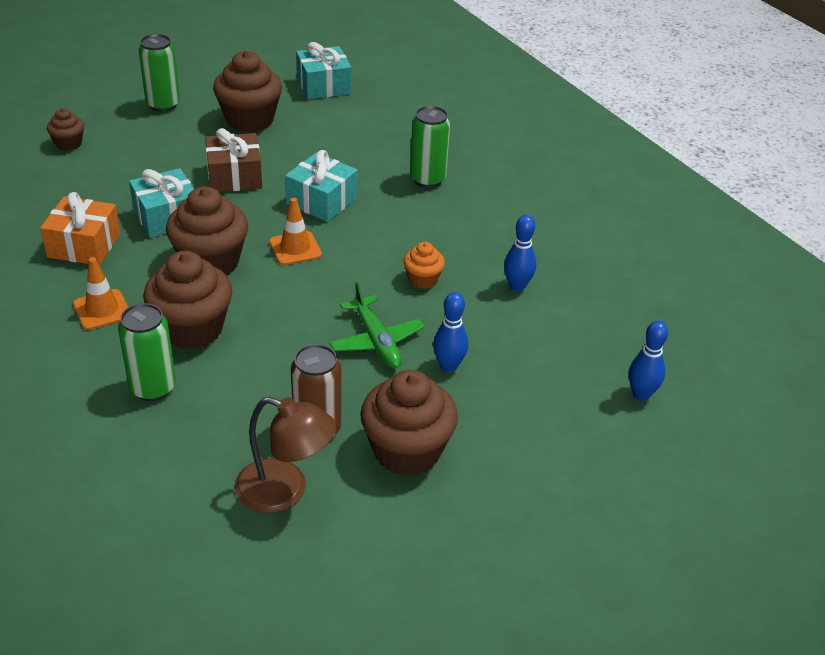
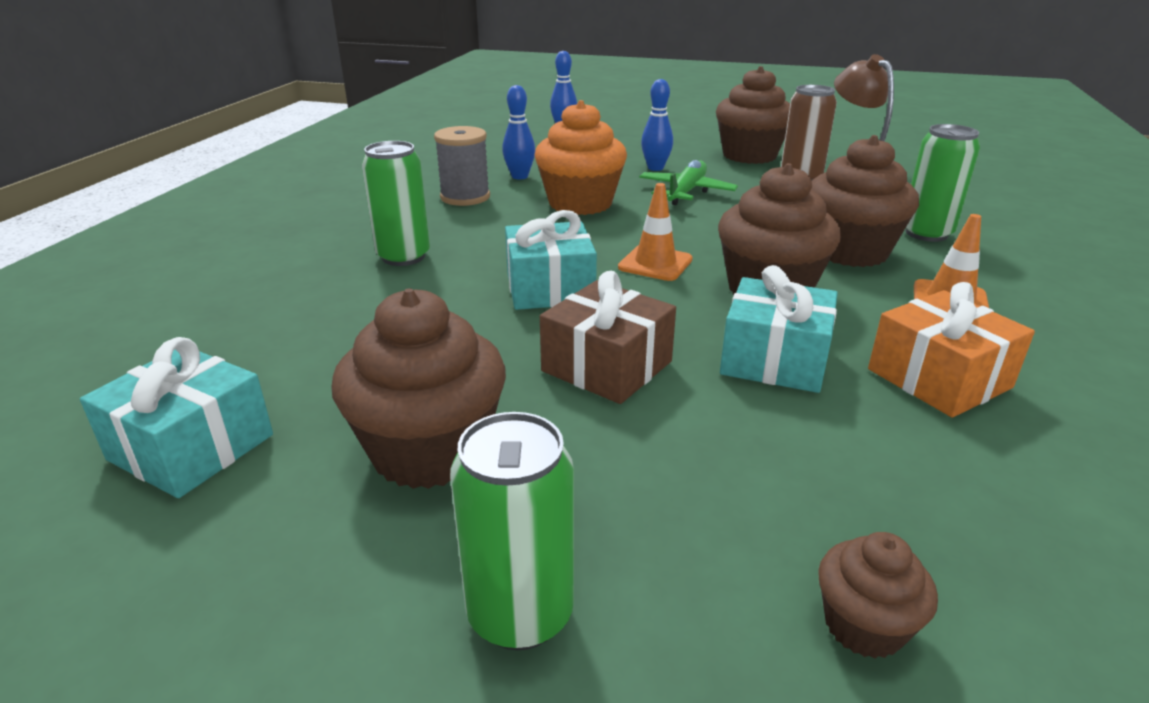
camera: 130 degrees left, 10 degrees down
orange cupcake [403,242,445,289] -> orange cupcake [534,100,627,215], size x1.95
none -> grey spool [434,126,490,206]

